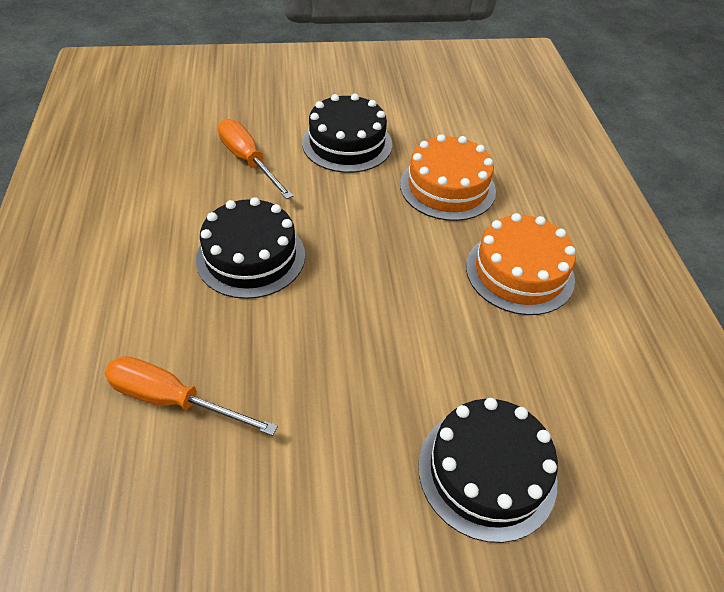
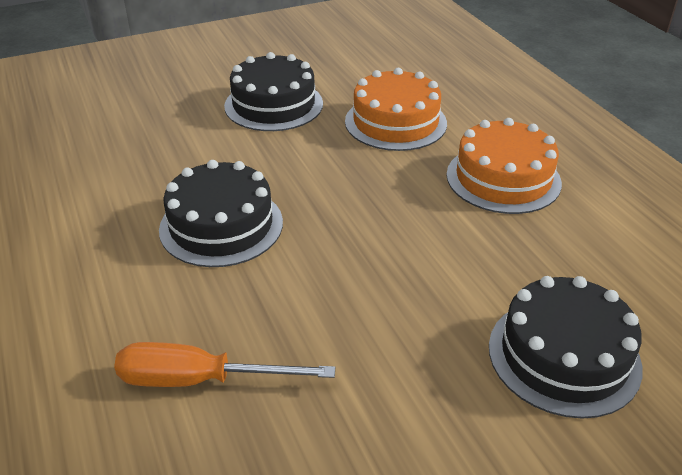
camera: 15 degrees left, 10 degrees down
orange screwdriver [218,119,293,199] -> none

